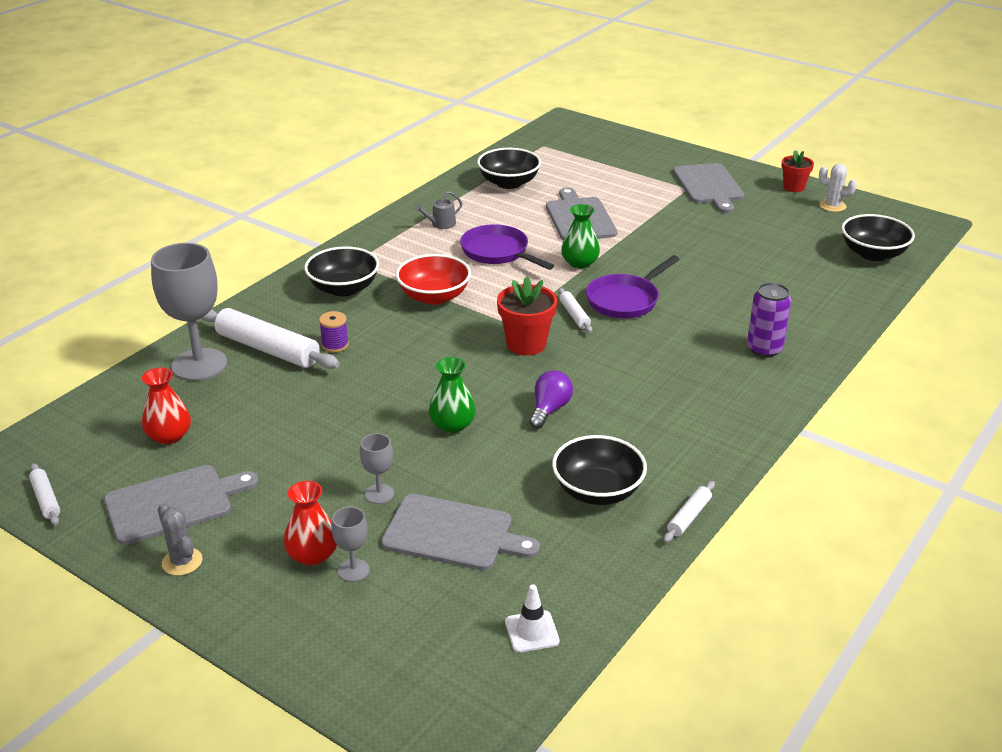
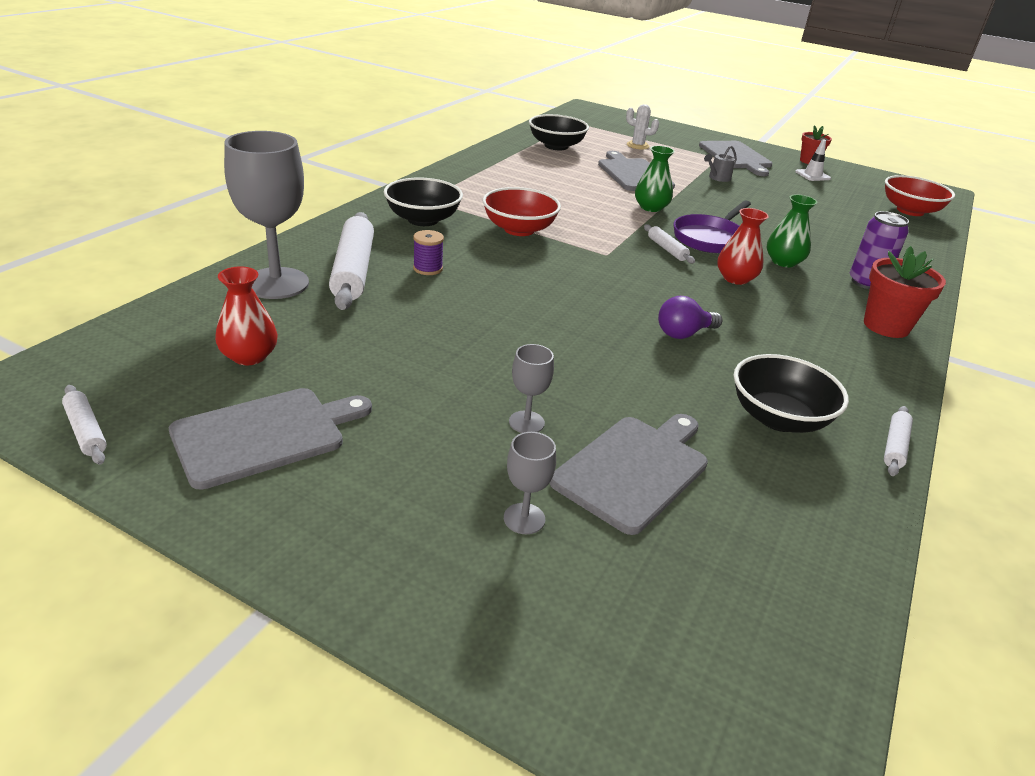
camera: 10 degrees left, 0 degrees up
grey cactus [158,503,202,576] -> none
white rolling pin [201,308,339,369] -> white rolling pin turned 60 degrees clockwise [329,212,374,310]
red vase [284,481,337,566] -> red vase moved to [717,208,769,285]
grey cutting board [381,494,540,571] -> grey cutting board turned 60 degrees counterclockwise [550,414,708,535]
grey watering can [414,191,462,229] -> grey watering can moved to [704,146,737,182]
green vase [429,357,476,433] -> green vase moved to [767,194,817,267]
purple pan [460,224,554,270] -> none
red flower pot [497,276,557,356] -> red flower pot moved to [864,246,946,338]
white traffic cone [505,584,560,653] -> white traffic cone moved to [795,139,831,181]
purple light bulb [529,370,573,429] -> purple light bulb turned 135 degrees counterclockwise [658,296,722,339]
white cactus [819,164,857,212] -> white cactus moved to [626,104,659,150]
black bowl [842,214,915,261] -> red bowl [885,175,955,216]

